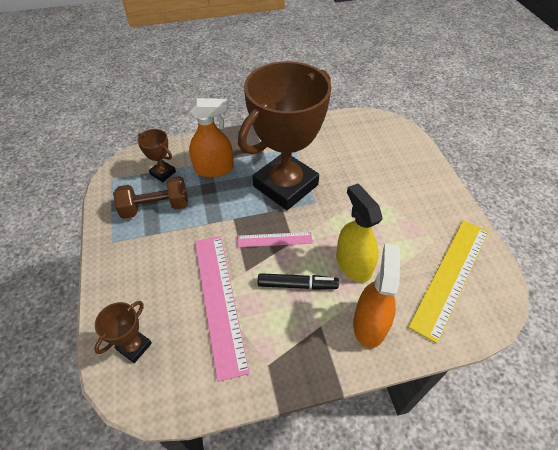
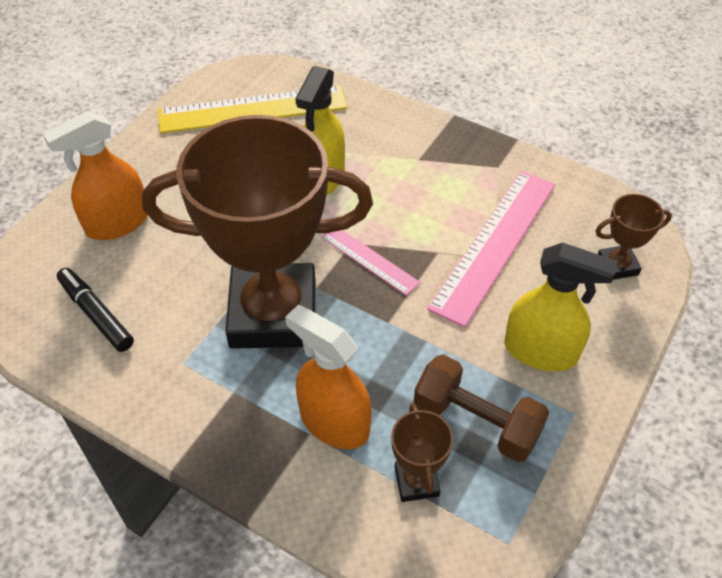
camera: 135 degrees left, 0 degrees up
black marker [258,273,339,290] -> black marker moved to [57,268,134,352]
orange spray bottle [353,244,400,348] -> orange spray bottle moved to [43,111,148,240]
none -> yellow spray bottle [504,243,618,371]

